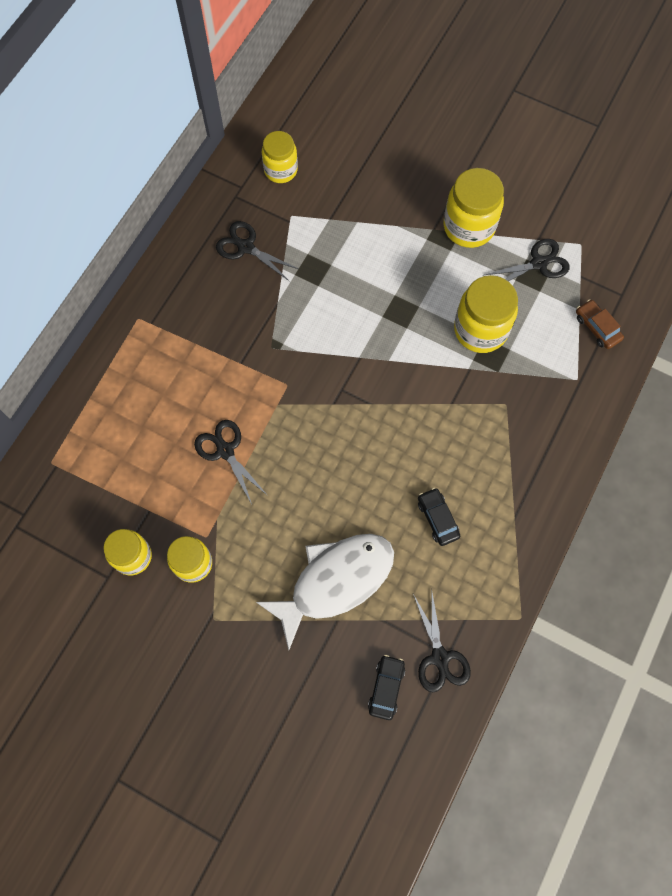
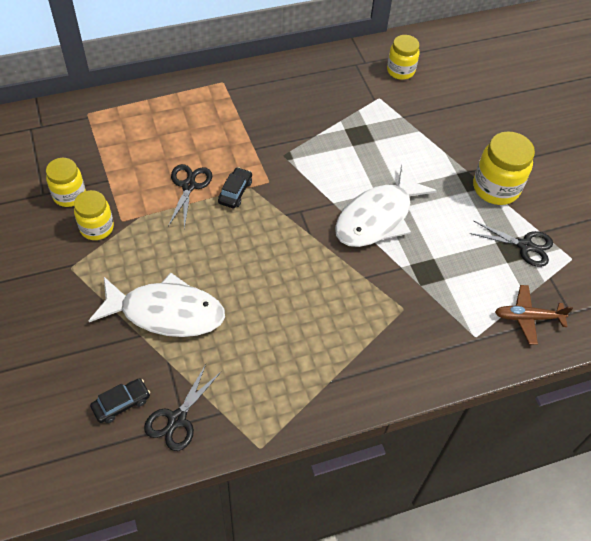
camera: 40 degrees right, 15 degrees down
black scissors [216,221,298,281] -> none
black car [418,488,460,546] -> black car moved to [218,167,252,208]
yellow jar [454,275,518,353] -> none
brown car [576,299,624,349] -> brown plane [495,285,573,345]
none -> white fish [335,165,437,247]

